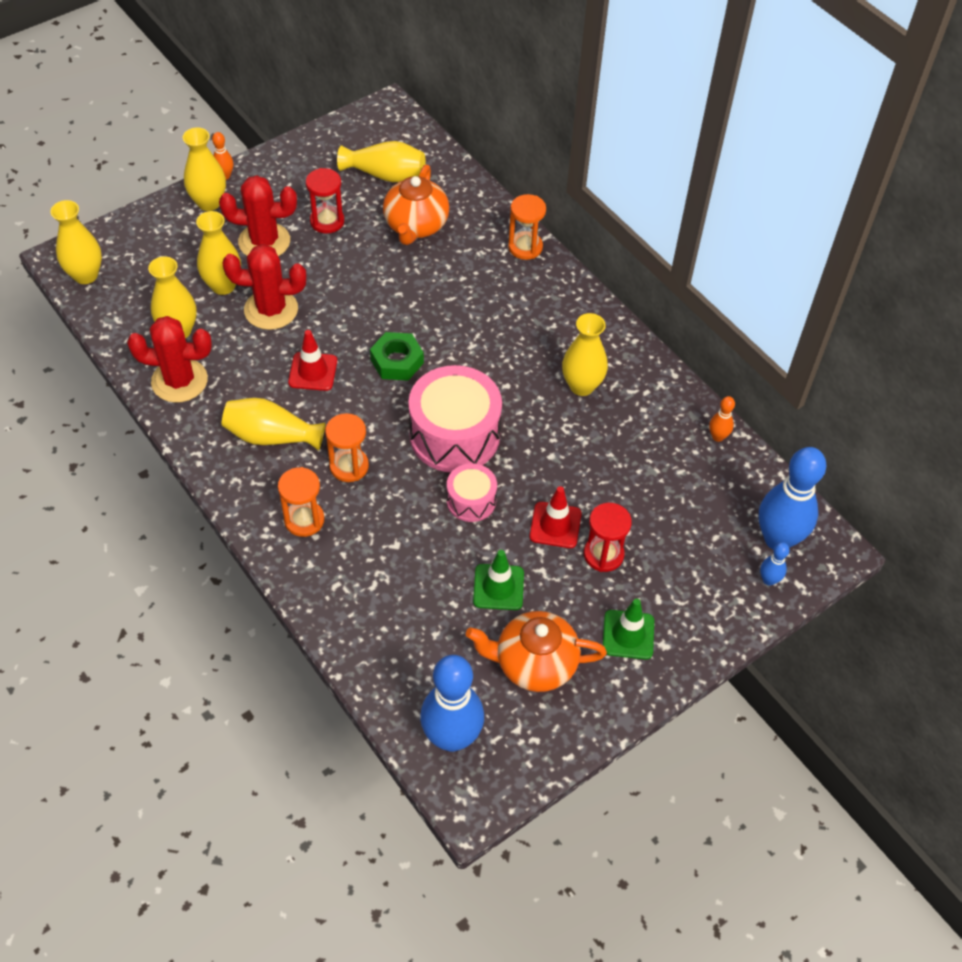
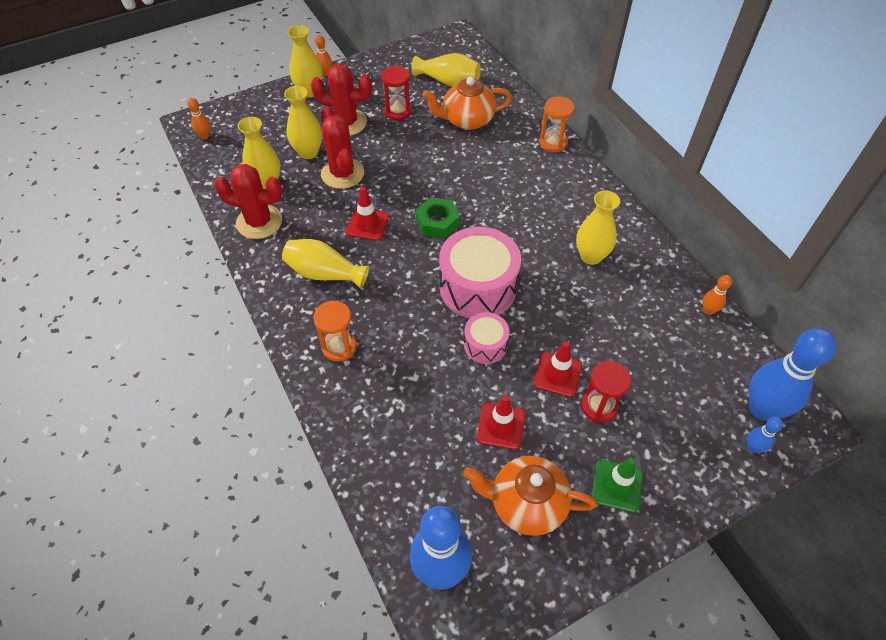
camera: 10 degrees right, 0 degrees up
yellow vase [50,200,102,284] -> orange bowling pin [187,98,210,139]
red cactus [222,244,306,330] -> red cactus turned 60 degrees clockwise [321,107,364,189]
orange hourglass [325,413,369,482] -> none
orange teapot [383,164,449,245] -> orange teapot turned 60 degrees clockwise [422,77,512,130]
green traffic cone [473,550,524,610] -> red traffic cone [477,395,525,450]

